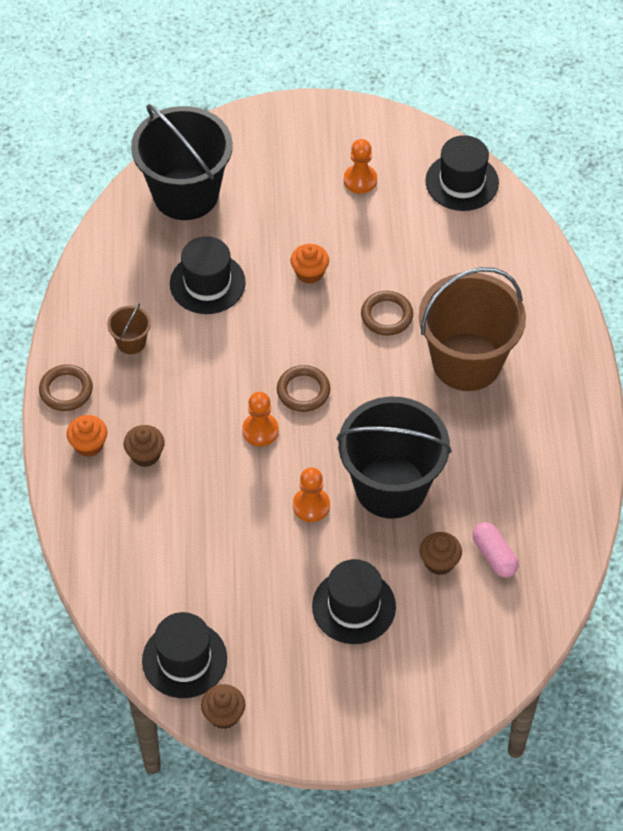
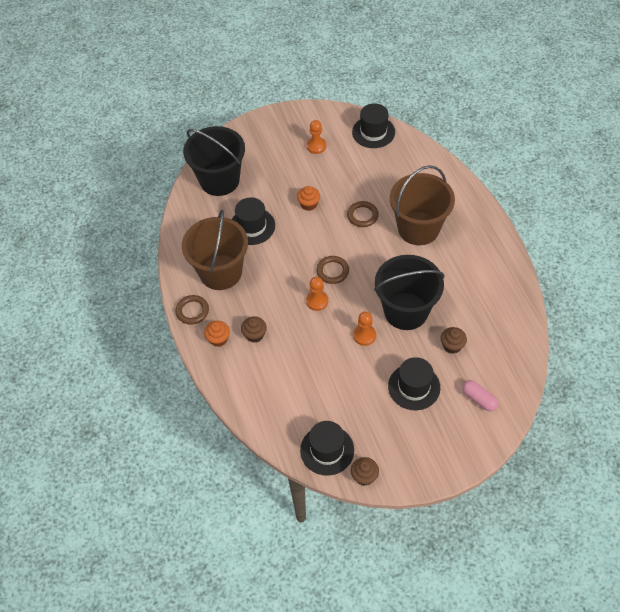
camera: 15 degrees left, 0 degrees up
brown bucket [107,304,151,354] -> brown bucket [182,210,248,290], size x2.40
pink capsule [473,522,519,577] -> pink capsule moved to [462,380,499,412]

